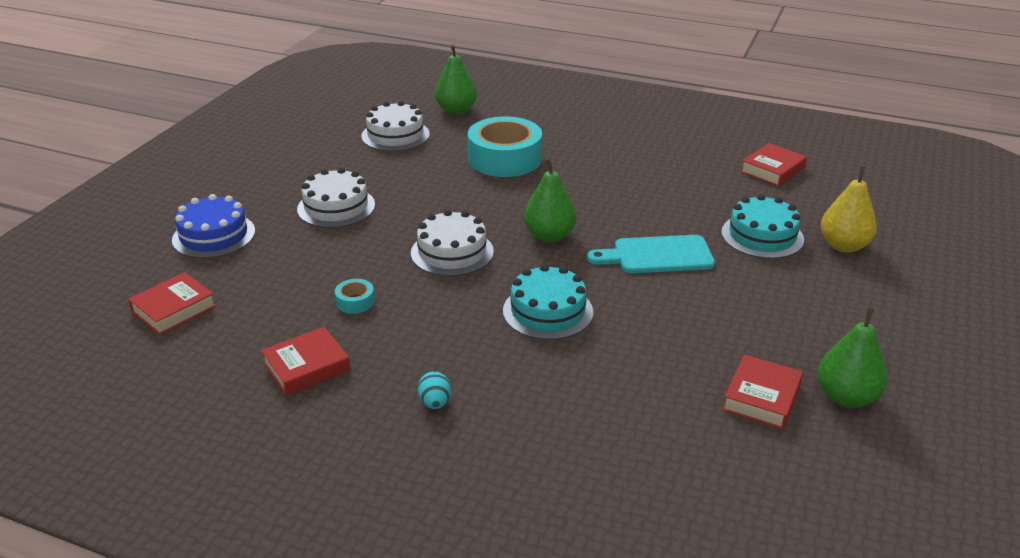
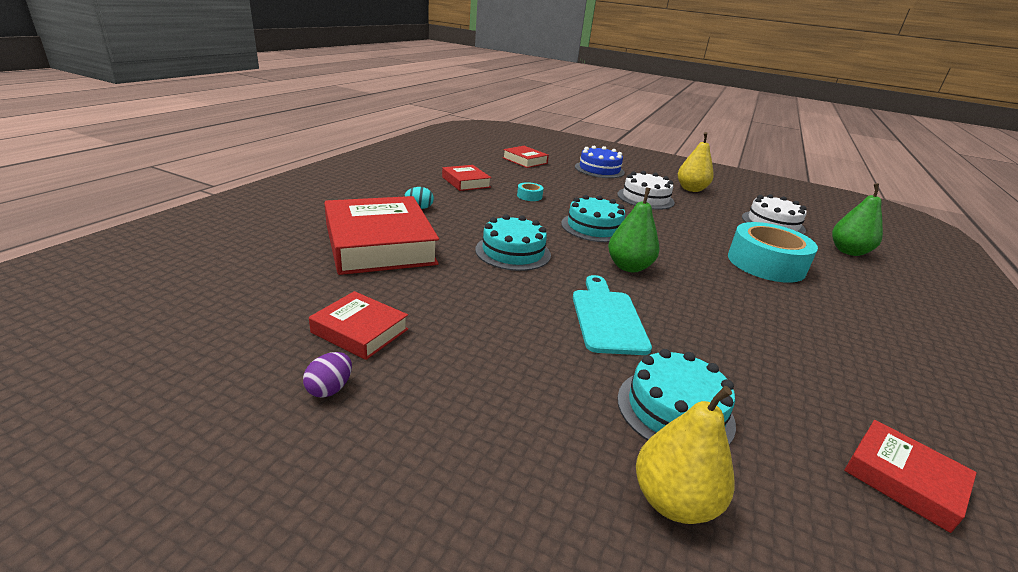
camera: 90 degrees right, 5 degrees down
white cake [411,210,494,276] -> turquoise cake [561,195,625,242]
green pear [818,307,888,408] -> purple egg [303,352,352,398]
none -> red book [324,196,439,275]
none -> yellow pear [678,132,714,192]

